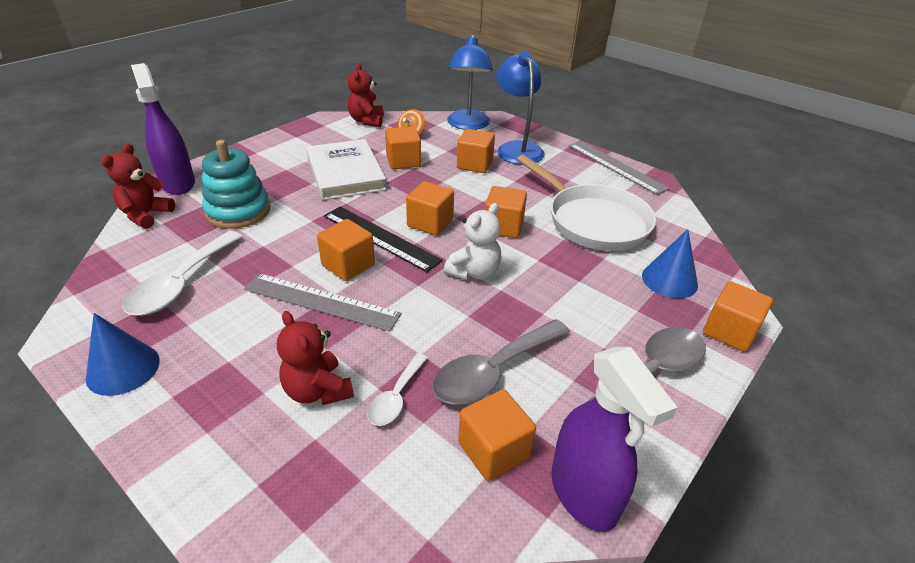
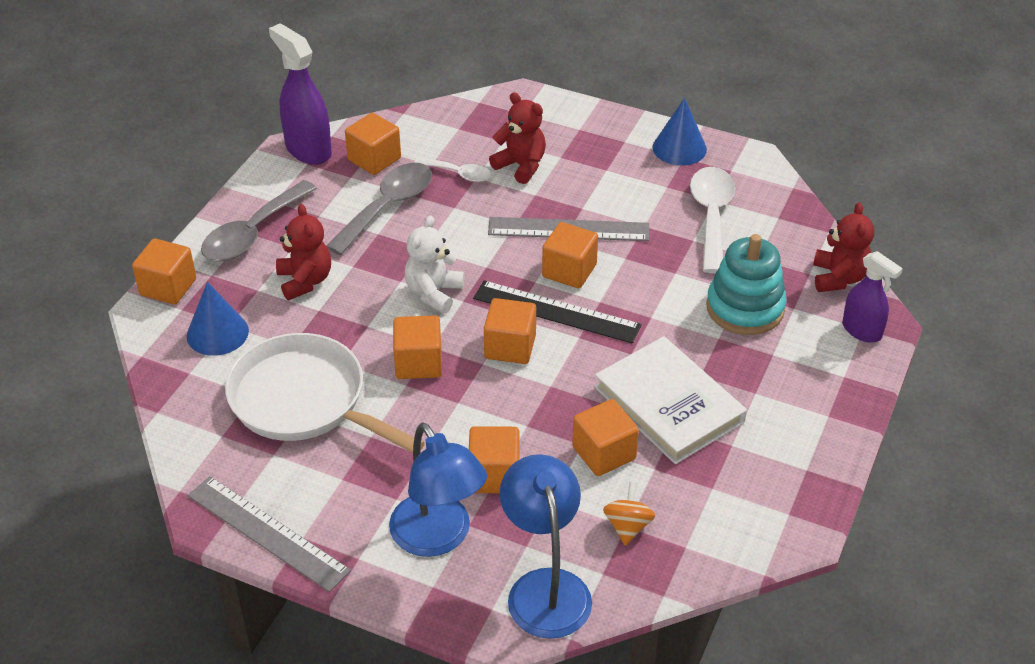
camera: 165 degrees right, 5 degrees up
purple spray bottle [131,63,195,195] -> purple spray bottle [842,251,903,343], size x0.65
red teddy bear [348,64,384,127] -> red teddy bear moved to [276,204,331,300]
white spoon [367,353,428,426] -> white spoon turned 105 degrees clockwise [414,158,491,182]

